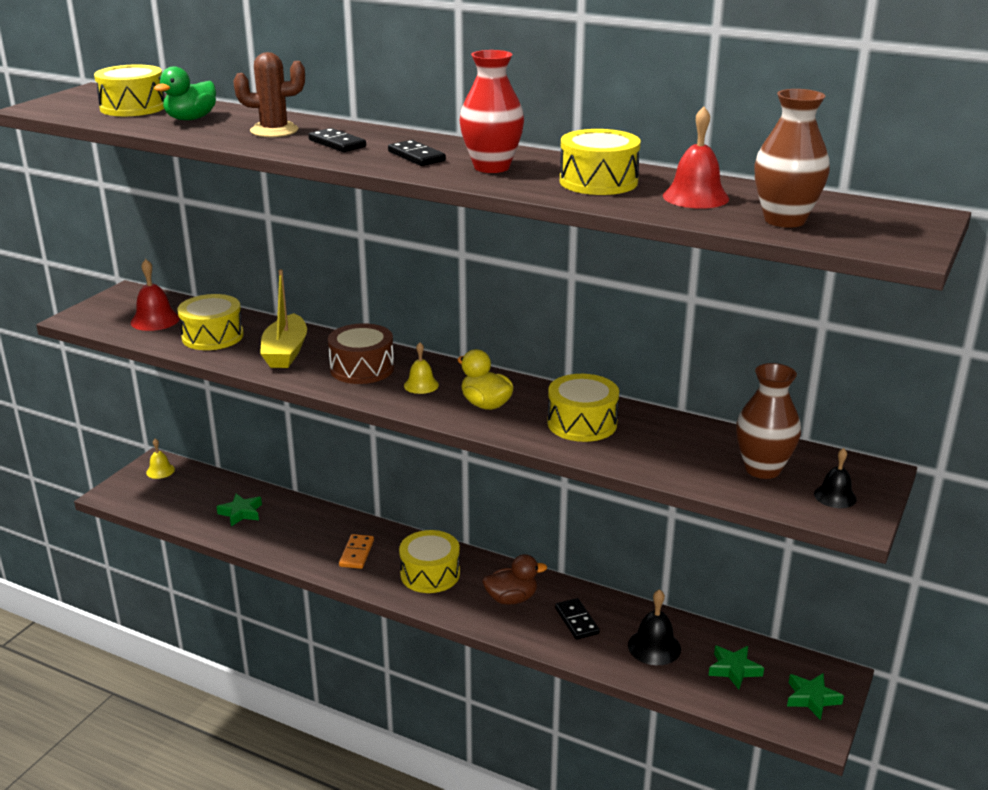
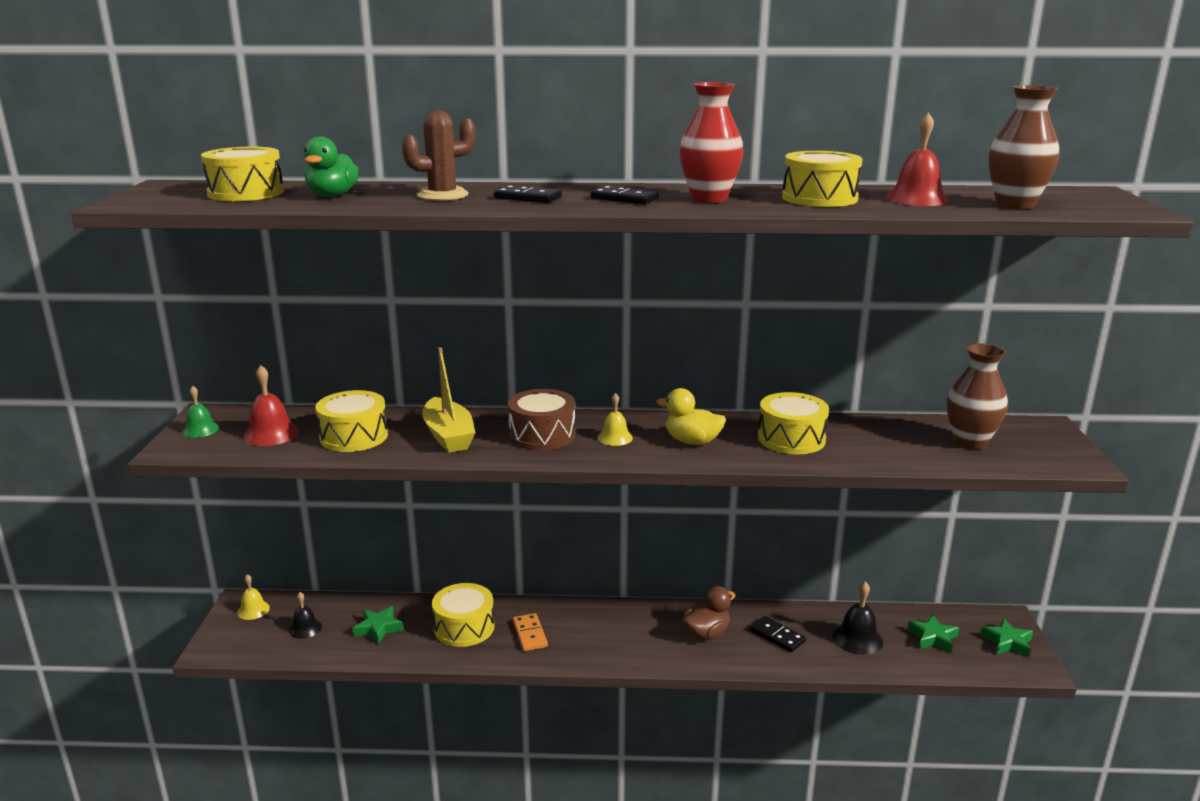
camera: 25 degrees left, 5 degrees down
yellow drum [399,530,460,593] -> yellow drum moved to [432,583,494,647]
black bell [814,448,857,508] -> black bell moved to [289,592,322,639]
none -> green bell [182,386,219,438]

